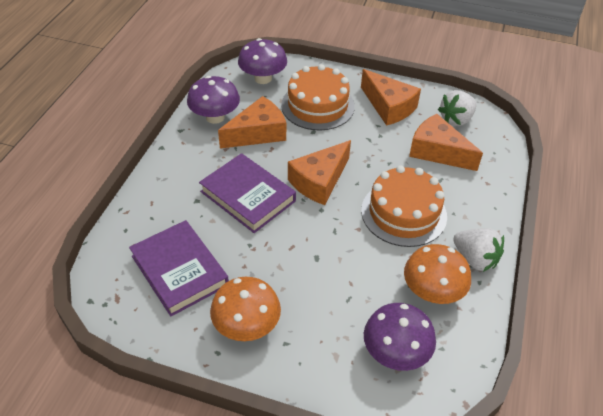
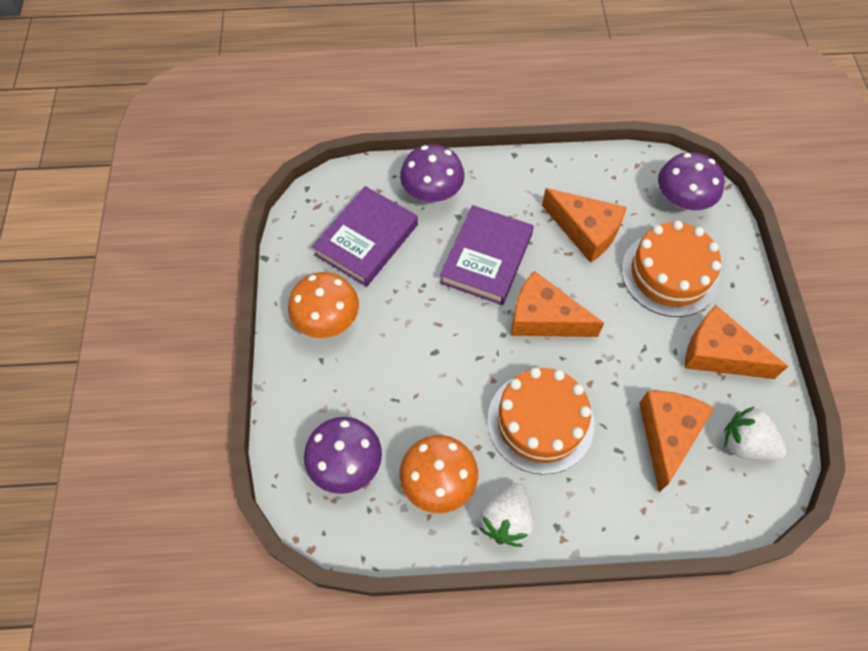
camera: 70 degrees right, 15 degrees up
purple mushroom [187,76,240,124] -> purple mushroom moved to [400,145,465,202]
orange cheese [361,69,421,126] -> orange cheese turned 90 degrees clockwise [685,305,788,379]

